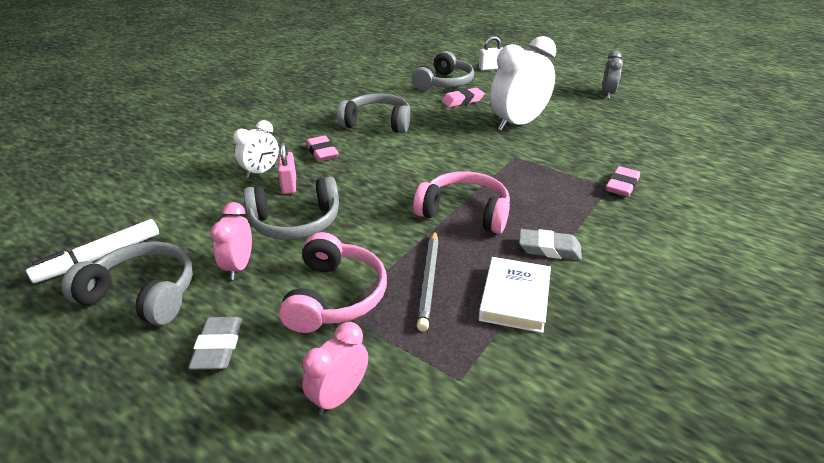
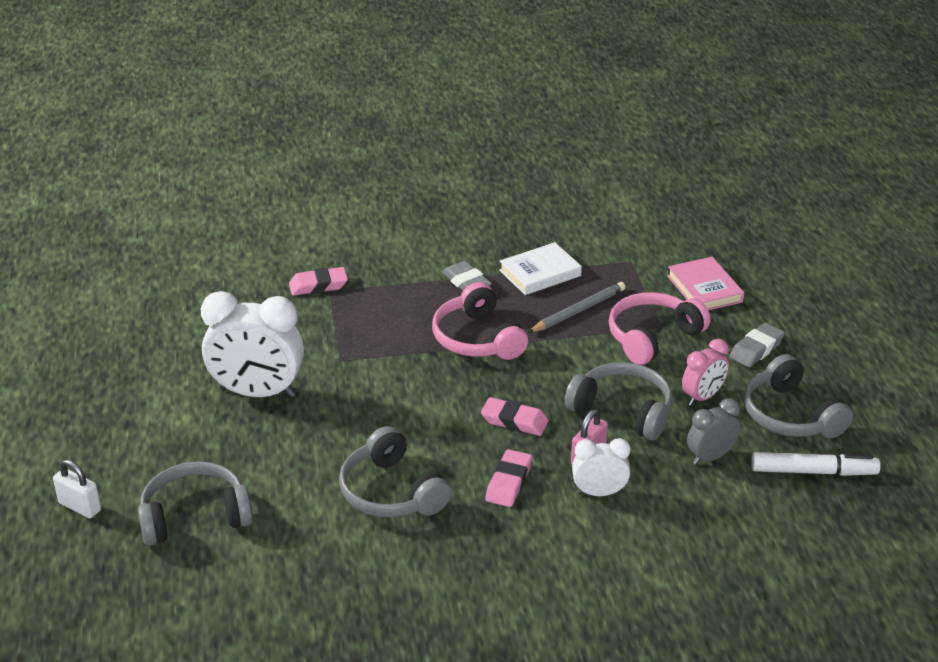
camera: 135 degrees left, 0 degrees up
pink clock [302,322,368,415] -> pink book [667,257,744,310]
pink eraser [442,88,485,107] -> pink eraser moved to [481,397,549,436]
grey clock [602,51,623,99] -> grey clock moved to [687,398,740,465]

